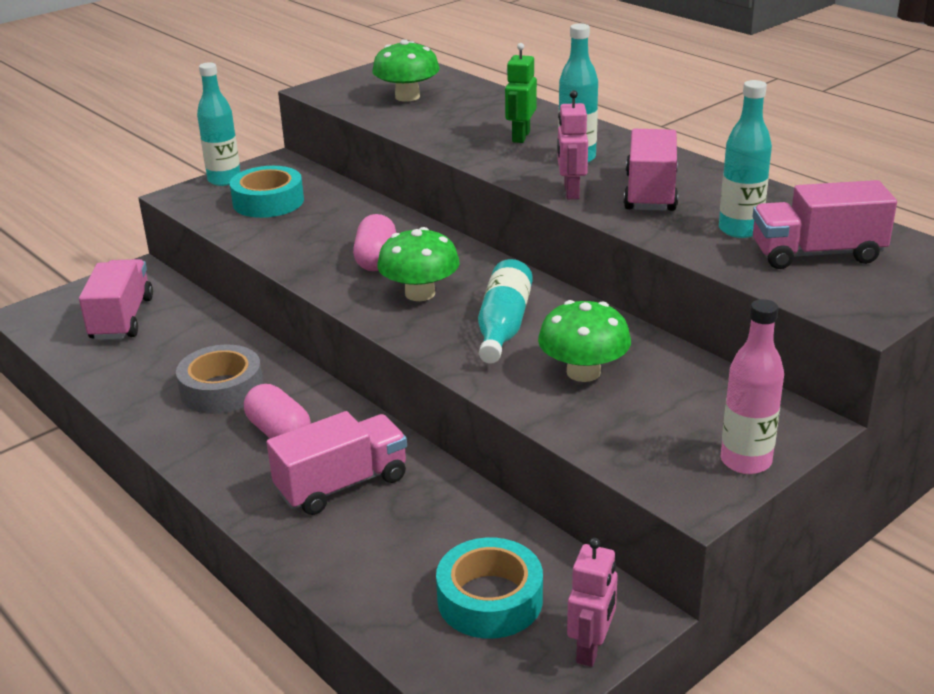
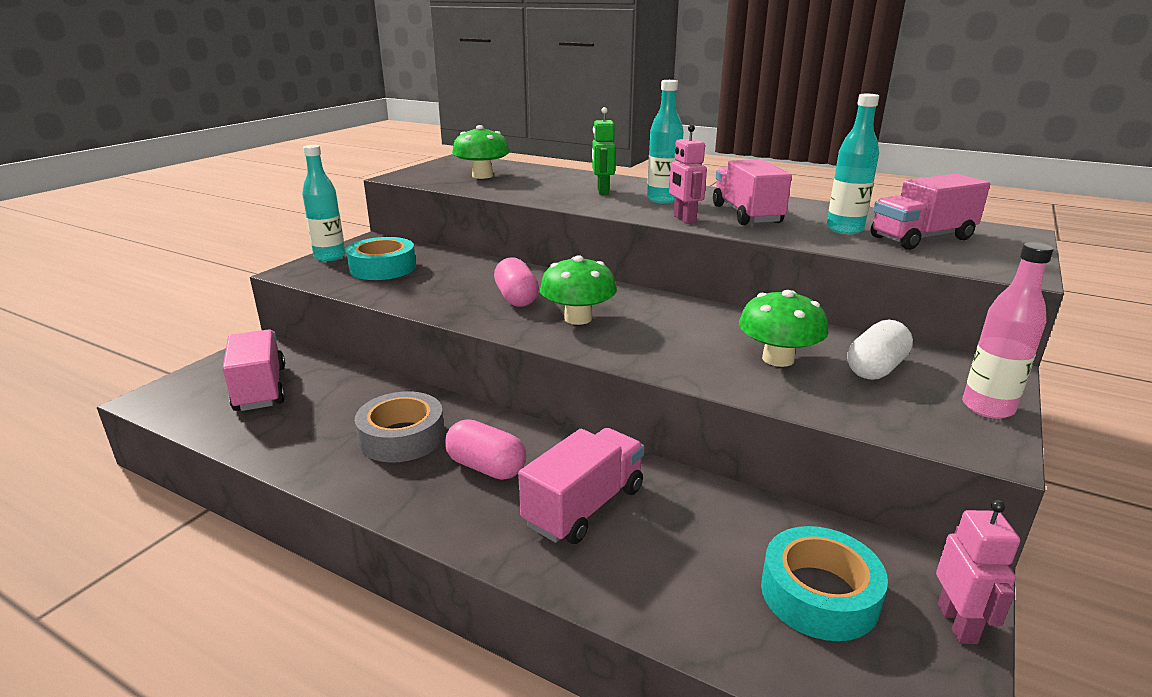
camera: 20 degrees left, 5 degrees down
turquoise bottle [478,259,533,363] -> none
none -> white capsule [847,320,913,380]

